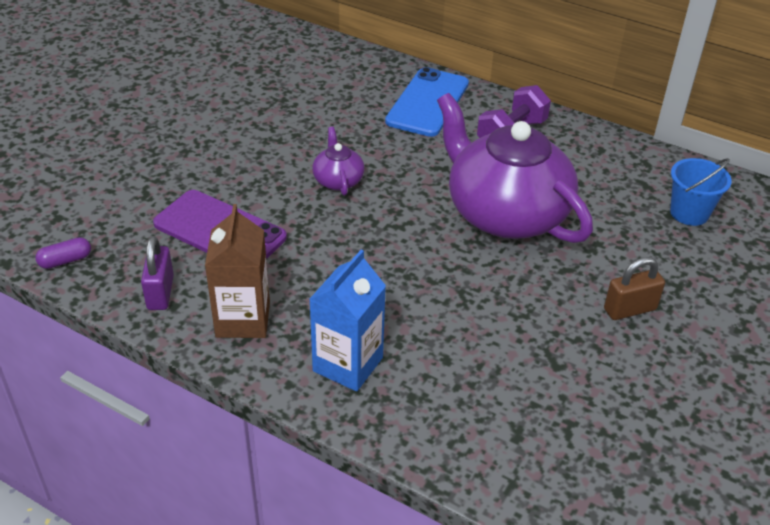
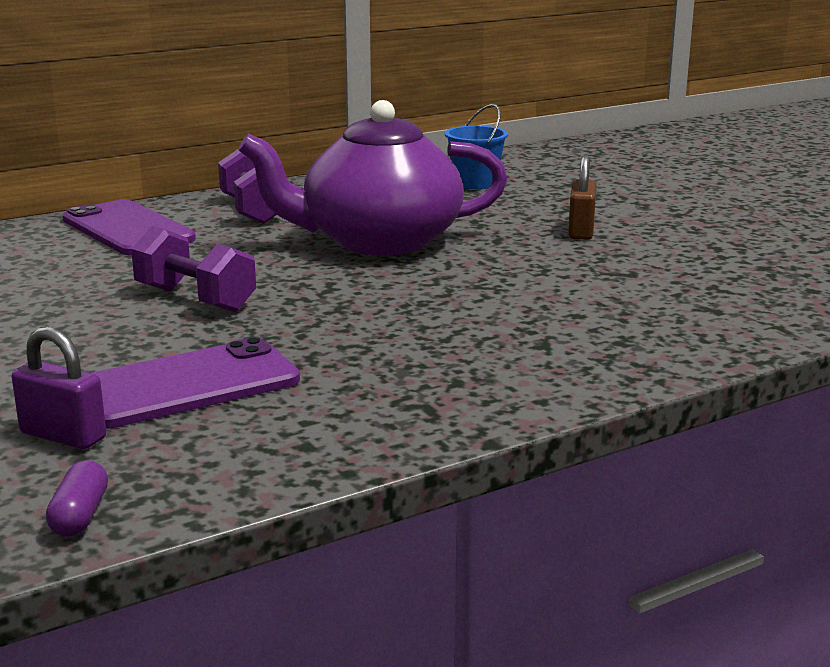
camera: 60 degrees left, 20 degrees down
purple padlock [141,236,174,310] -> purple padlock moved to [12,327,106,449]
brown carton [205,204,270,338] -> none
blue carton [309,249,386,391] -> none
purple teapot [312,127,365,196] -> purple dumbbell [131,226,256,312]
blue phone [385,67,469,137] -> purple phone [62,199,196,255]

